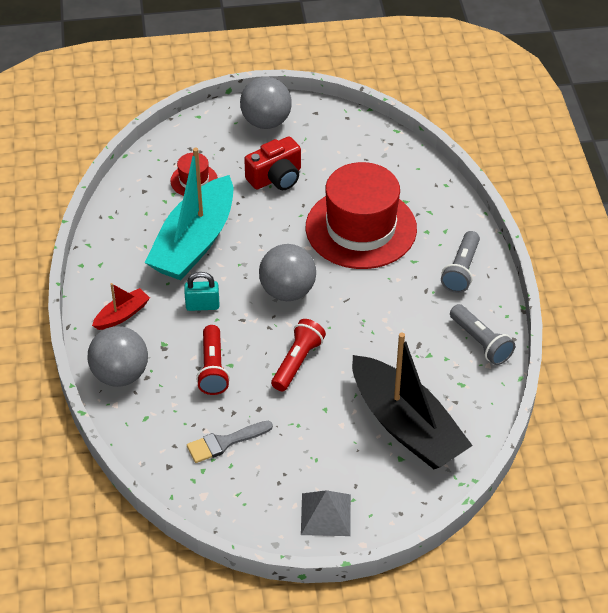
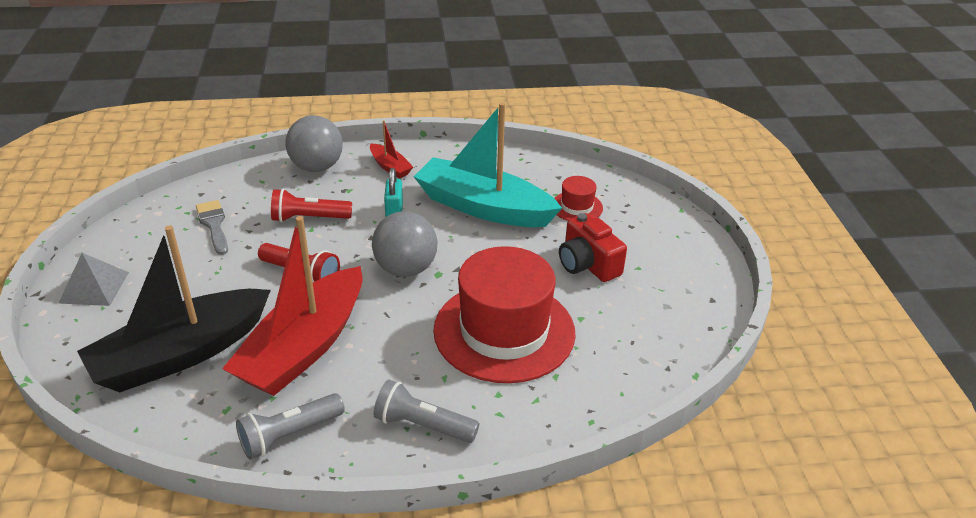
camera: 90 degrees right, 10 degrees down
grey ball [240,77,292,129] -> none
none -> red boat [222,216,363,396]

